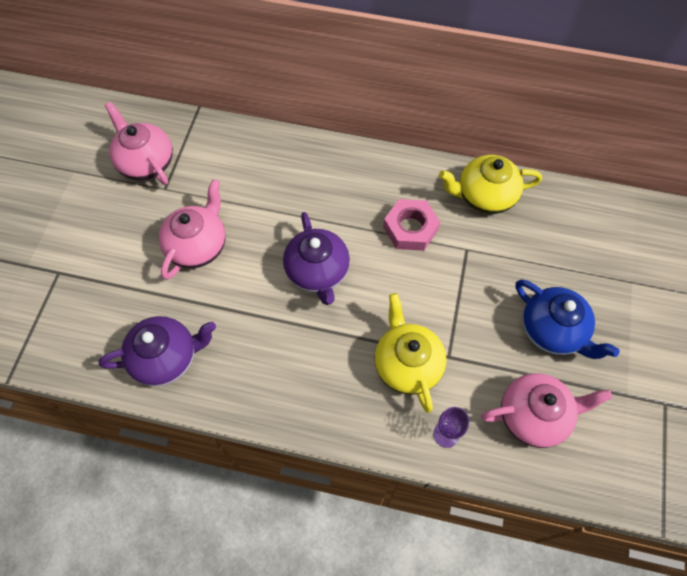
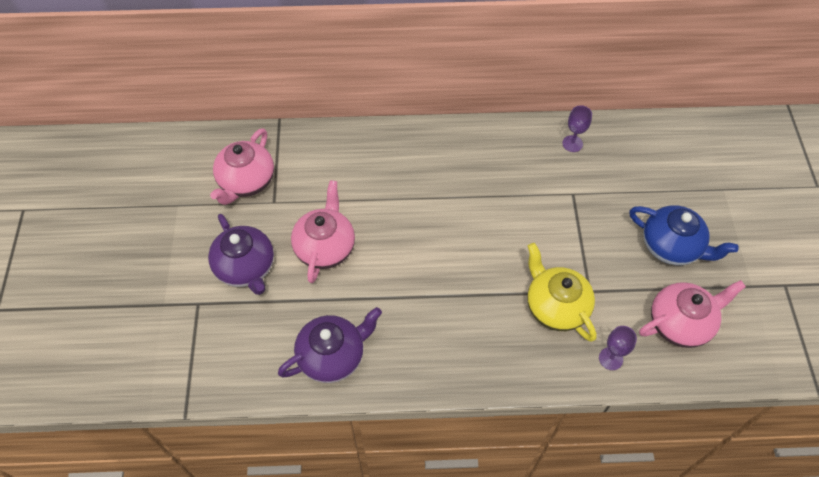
camera: 15 degrees left, 5 degrees down
pink teapot [105,102,173,185] -> pink teapot turned 105 degrees counterclockwise [210,128,274,205]
purple teapot [283,212,350,305] -> purple teapot moved to [208,214,274,295]
pink nut [383,199,440,251] -> none
yellow teapot [439,155,542,214] -> purple goblet [562,105,592,152]

